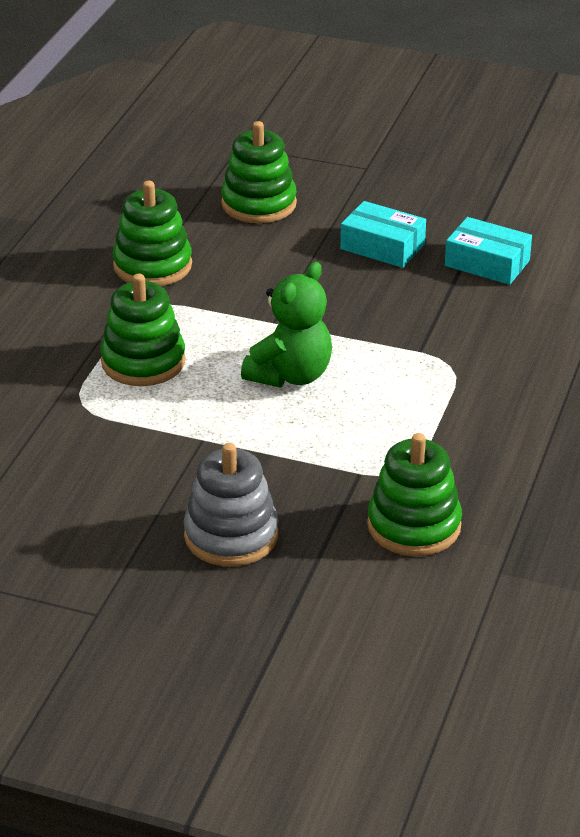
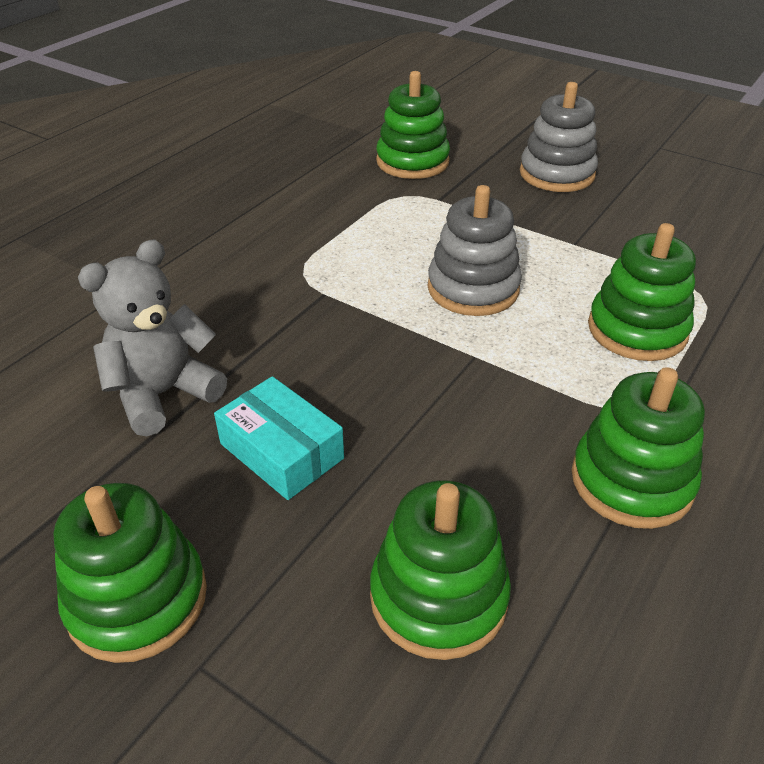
camera: 165 degrees left, 5 degrees up
green teddy bear [241,261,332,388] -> grey stacking toy [428,185,522,316]
turquoise box [445,217,532,285] -> grey teddy bear [78,240,227,436]
none -> green stacking toy [54,483,207,663]

